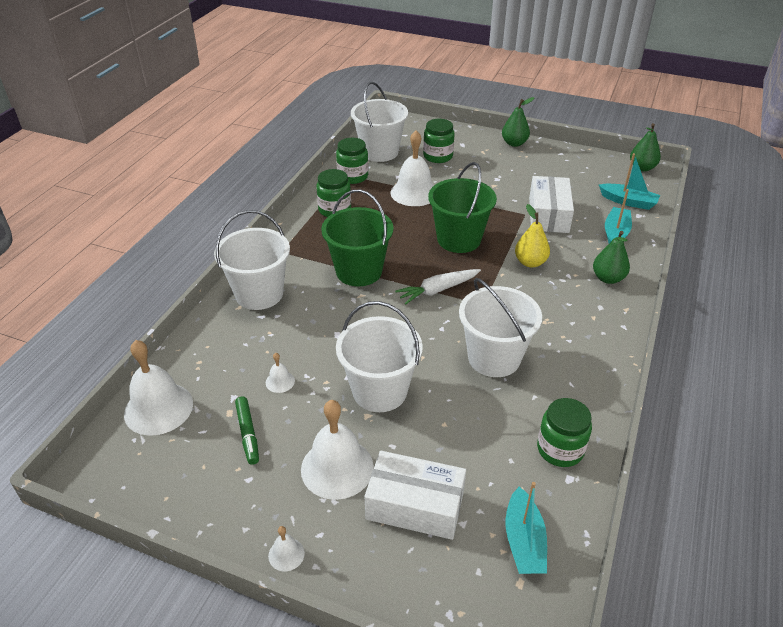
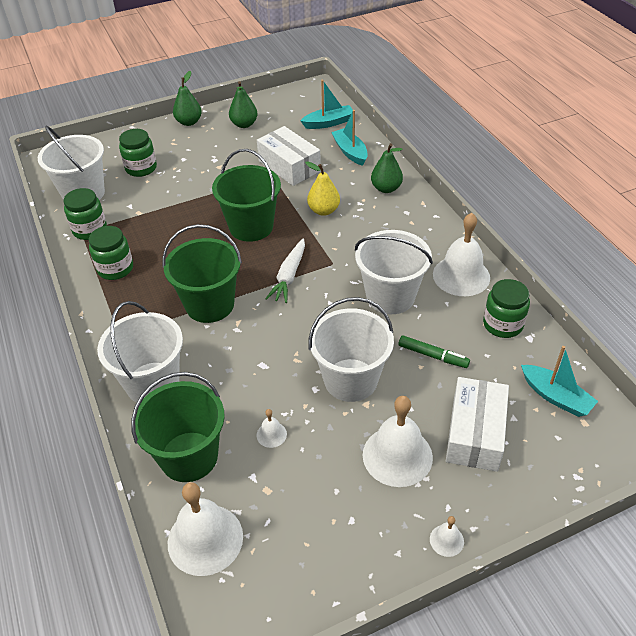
camera: 45 degrees left, 5 degrees up
green marker [235,396,259,465] -> green marker moved to [398,335,470,368]
white box [365,451,466,540] -> white box turned 45 degrees counterclockwise [446,377,509,472]
white bell [390,131,434,206] -> white bell moved to [433,213,490,296]
green pear [630,123,661,172] -> green pear moved to [229,81,258,128]
none -> green bucket [131,372,225,482]

